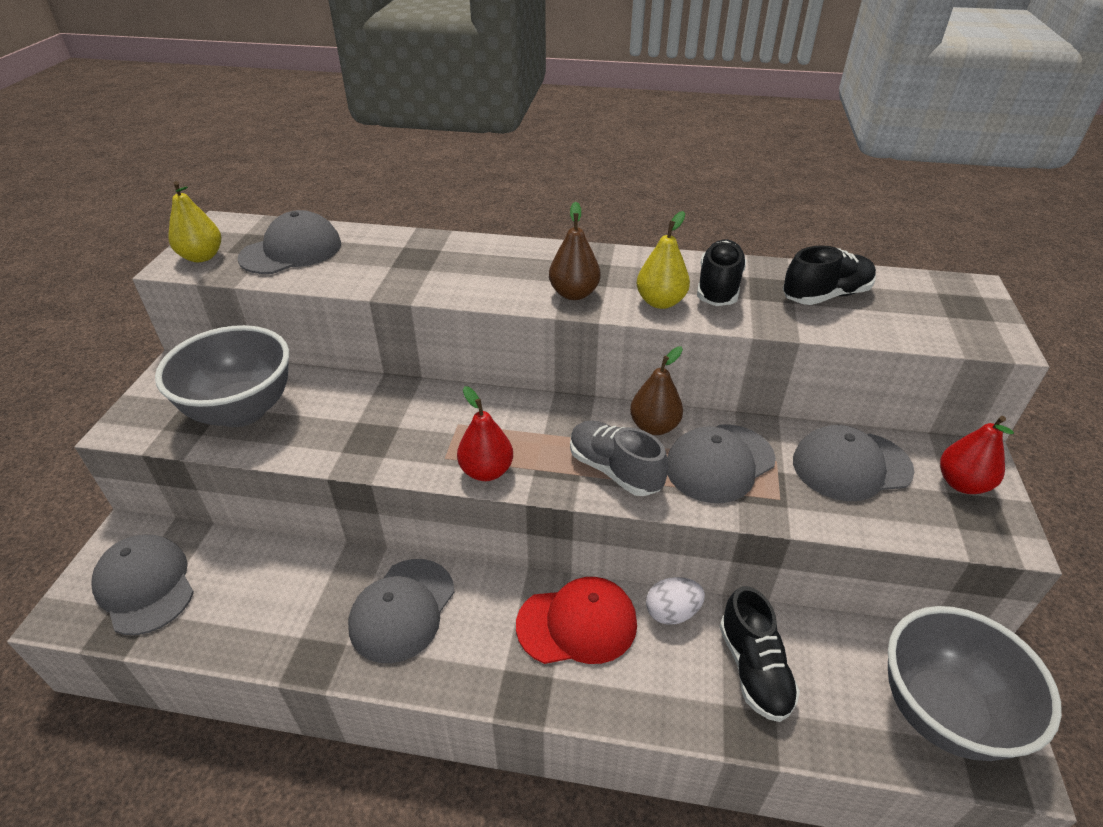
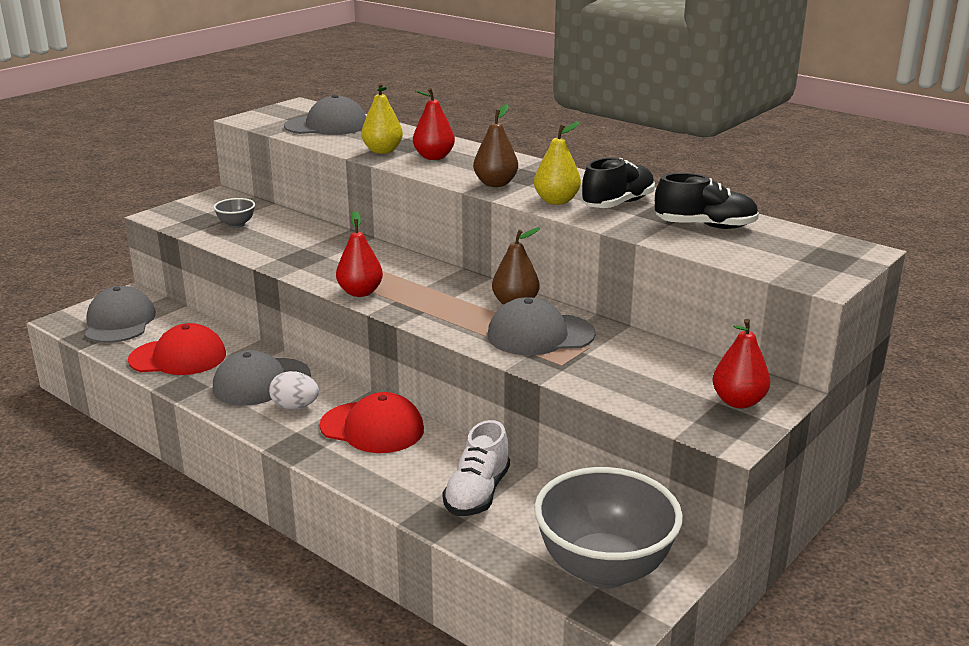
camera: 30 degrees right, 15 degrees down
grey bowl [155,325,289,427] -> grey bowl [213,198,255,228], size x0.42
yellow pear [168,181,221,262] -> yellow pear moved to [361,83,403,154]
grey shoe [570,420,668,496] -> none
white egg [646,577,705,625] -> white egg moved to [269,371,319,409]
black shoe [719,586,800,722] -> white shoe [443,420,510,516]
grey cap [793,425,914,501] -> none
none -> red cap [128,323,226,375]
none -> red pear [413,88,455,160]

